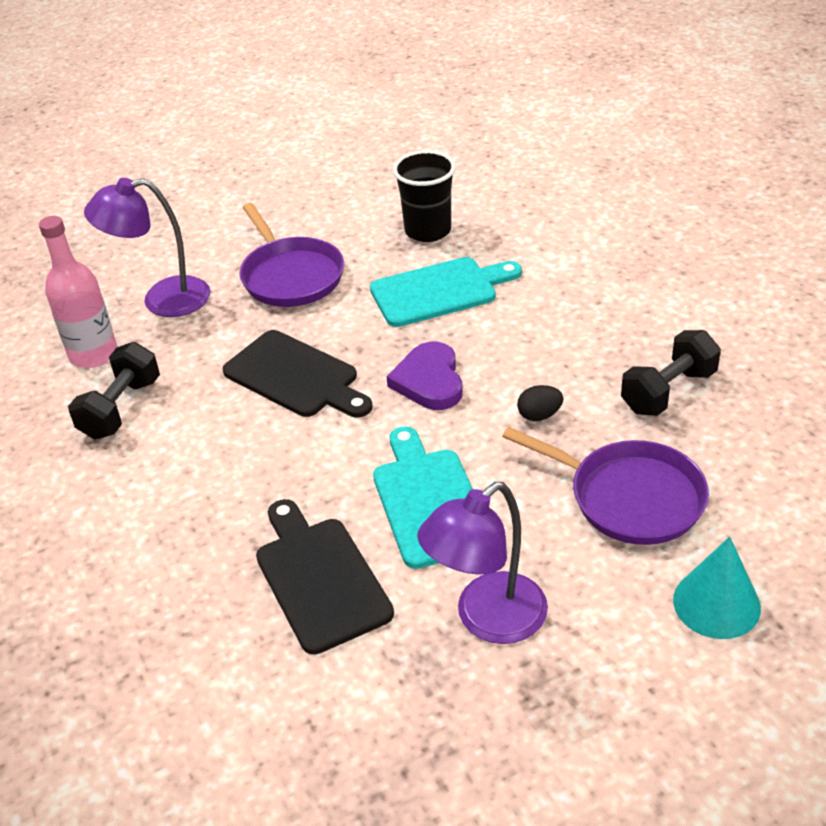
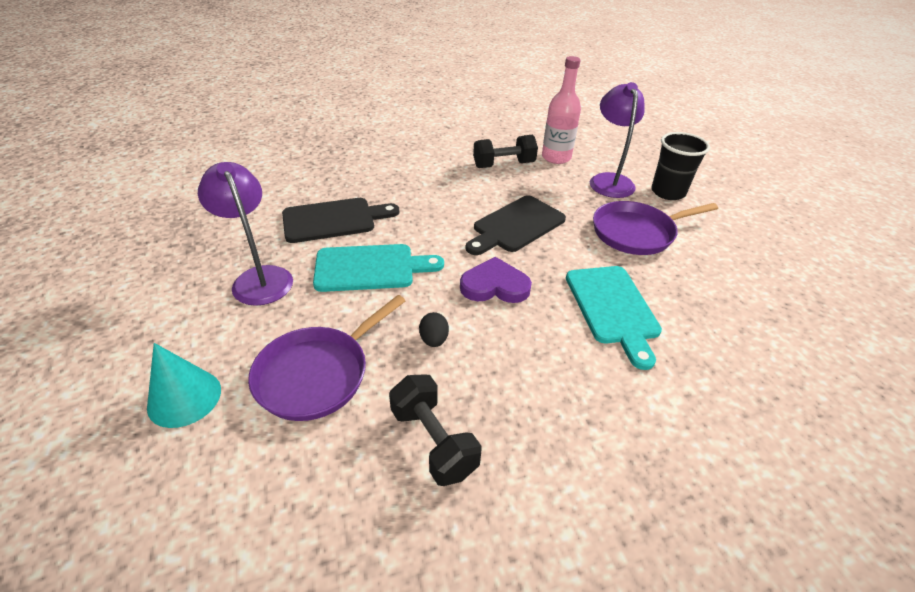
camera: 95 degrees right, 0 degrees up
black dumbbell [68,342,160,440] -> black dumbbell turned 45 degrees counterclockwise [473,135,538,168]
black cup [393,150,456,242] -> black cup moved to [651,132,710,200]

